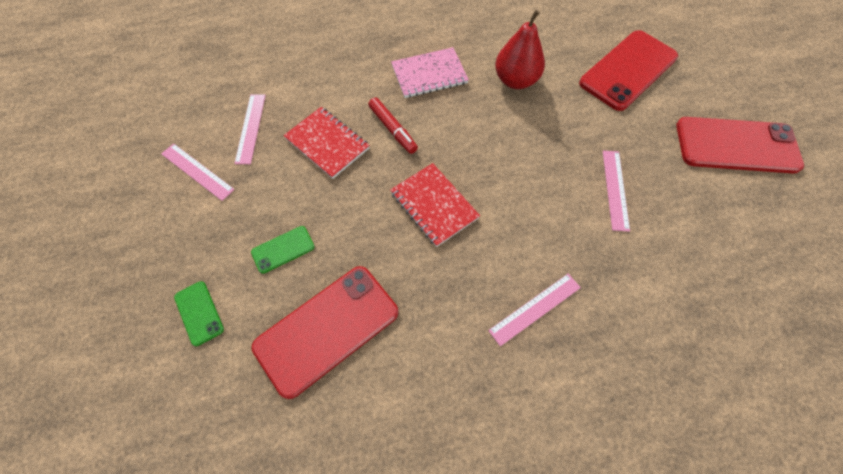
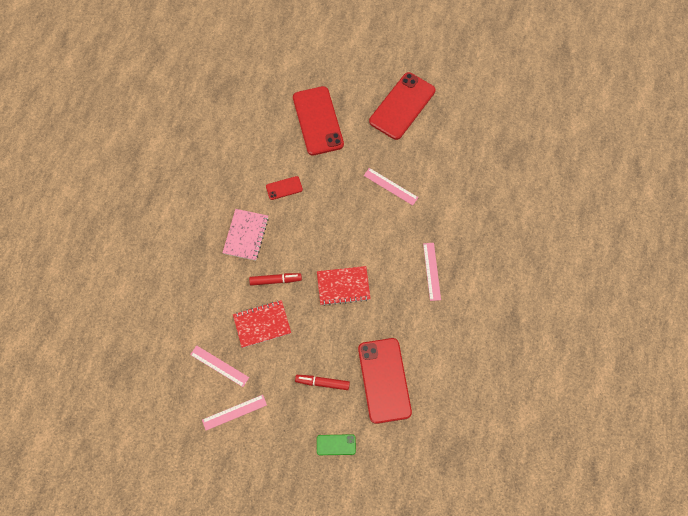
camera: 60 degrees left, 5 degrees up
green phone [251,226,315,274] -> red marker [295,375,350,390]
red pear [495,10,545,89] -> red phone [266,176,303,200]

